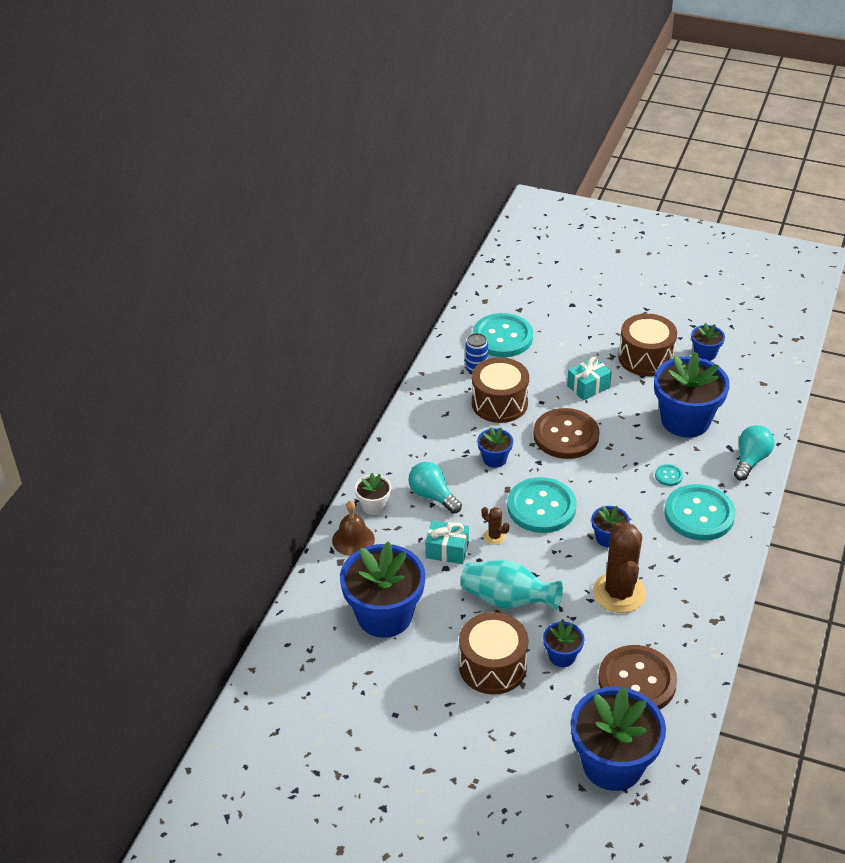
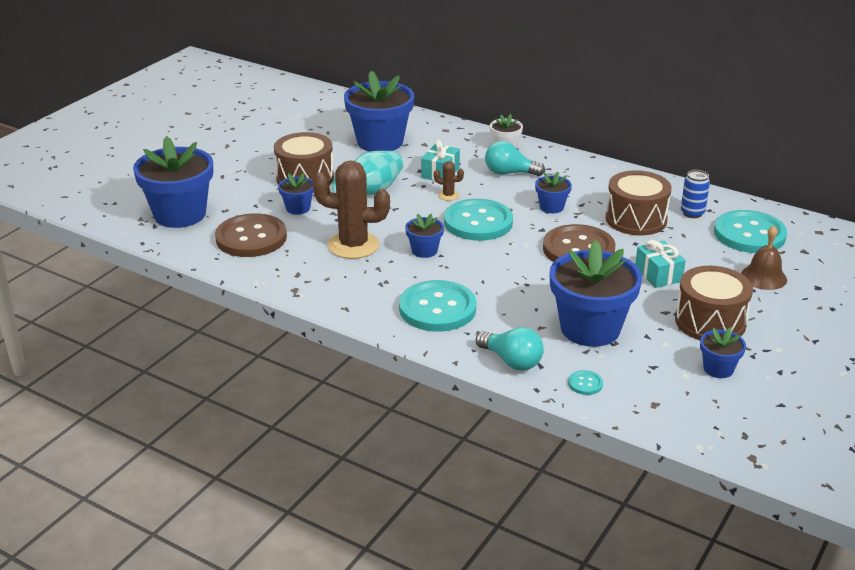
camera: 100 degrees right, 10 degrees down
brown bell [332,500,375,556] -> brown bell moved to [741,225,787,290]
turquoise light bulb [408,462,462,514] -> turquoise light bulb turned 135 degrees counterclockwise [485,141,545,176]
brown cactus [482,507,509,545] -> brown cactus turned 60 degrees clockwise [434,161,464,201]
turquoise button [655,464,683,486] -> turquoise button moved to [568,370,603,395]

